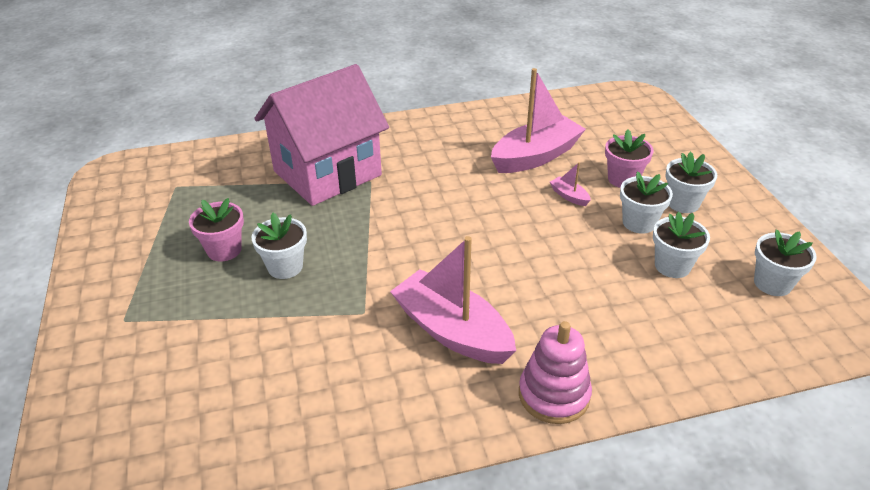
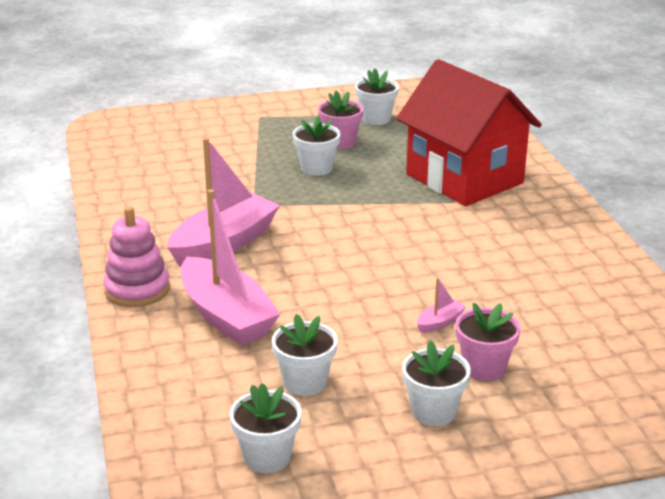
camera: 90 degrees right, 10 degrees down
pink house [254,64,389,206] -> red house [396,59,542,206]
pink boat [491,68,586,173] -> pink boat moved to [181,189,280,346]
white flower pot [620,172,673,234] -> white flower pot moved to [355,69,399,125]

